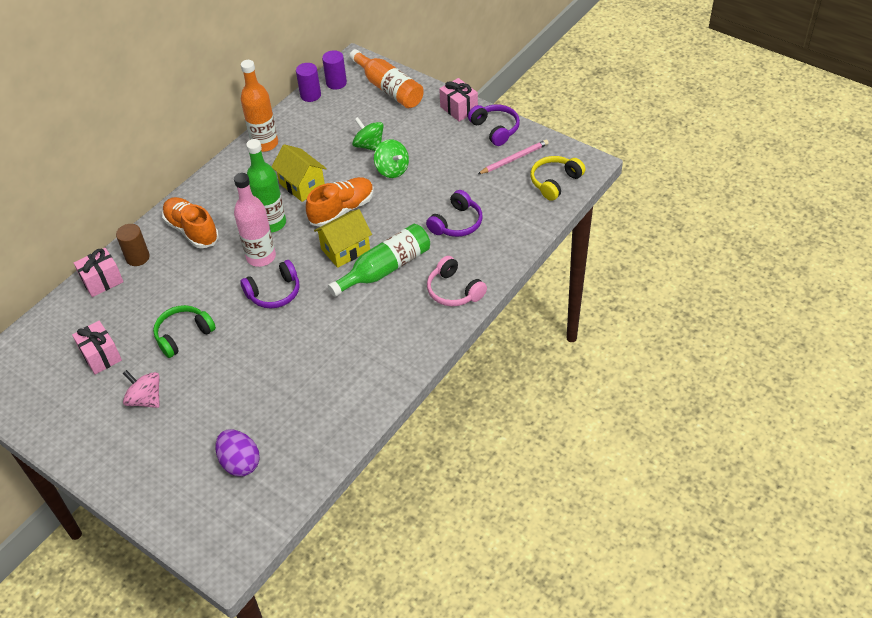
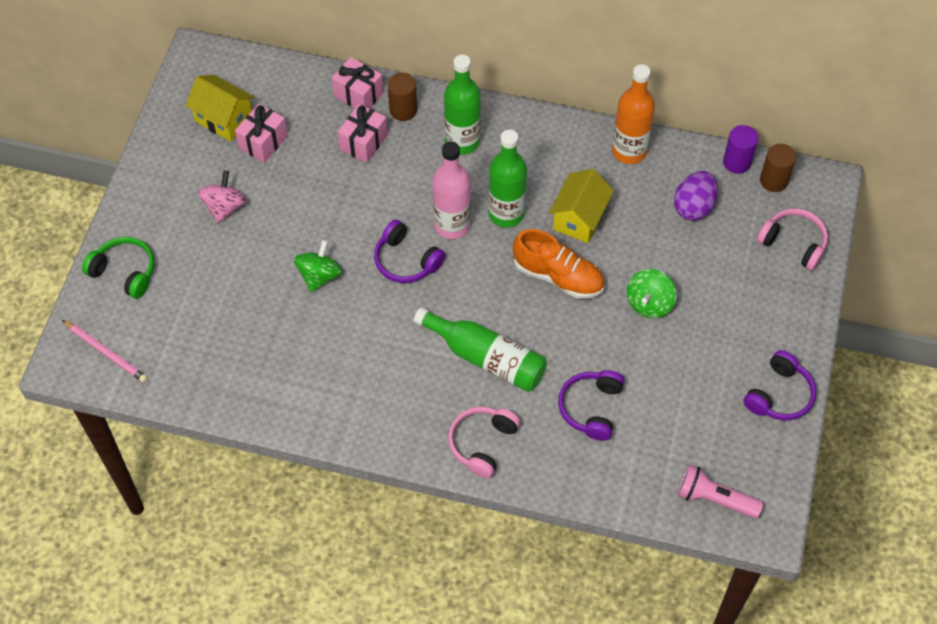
camera: 65 degrees right, 10 degrees up
green headphones [153,305,216,358] -> green headphones moved to [82,237,155,299]
orange shoe [162,197,219,249] -> green bottle [444,54,481,154]
purple egg [215,429,260,476] -> purple egg moved to [674,171,718,221]
yellow house [314,209,372,268] -> yellow house moved to [185,75,254,142]
purple cylinder [322,50,347,89] -> brown cylinder [760,144,796,192]
orange bottle [349,49,424,108] -> pink headphones [757,208,828,271]
green spinning top [352,117,384,151] -> green spinning top moved to [294,240,343,292]
purple headphones [426,190,483,237] -> purple headphones turned 90 degrees clockwise [558,370,624,441]
pink gift [439,78,478,122] -> pink gift moved to [338,104,388,163]
pink pencil [478,139,549,174] -> pink pencil moved to [62,320,148,383]
yellow headphones [530,156,585,201] -> pink flashlight [678,465,763,518]

